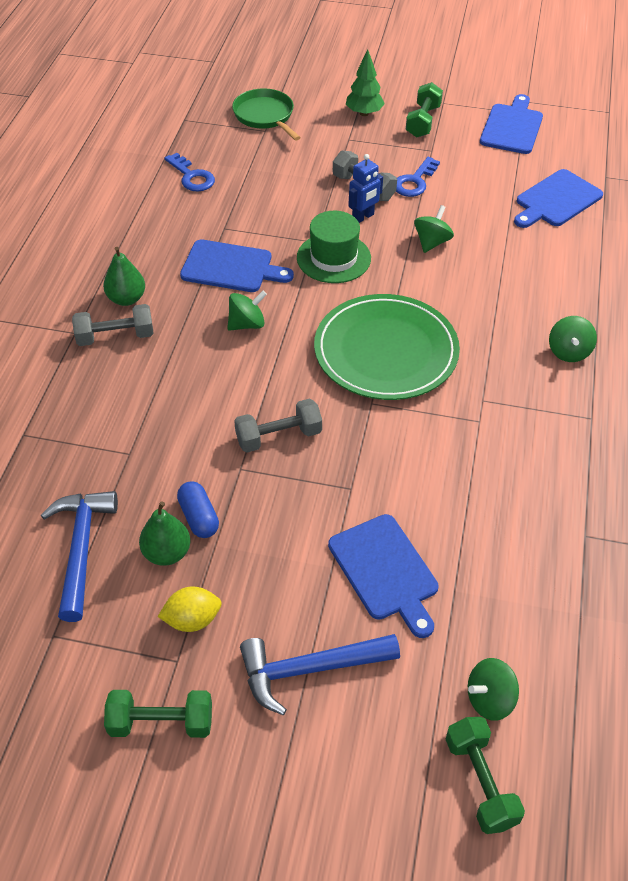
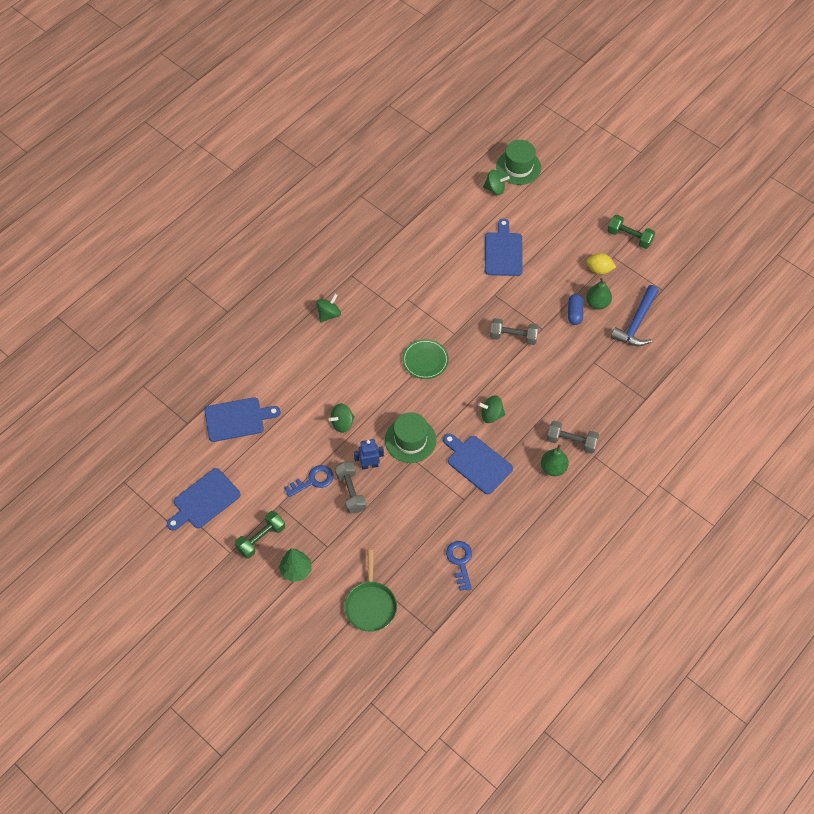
camera: 150 degrees left, 10 degrees up
blue hammer [240,634,400,715] -> none
green plate [314,294,460,400] -> green plate [402,339,449,379], size x0.52
green dumbbell [446,717,525,834] -> green hat [496,140,541,185]

